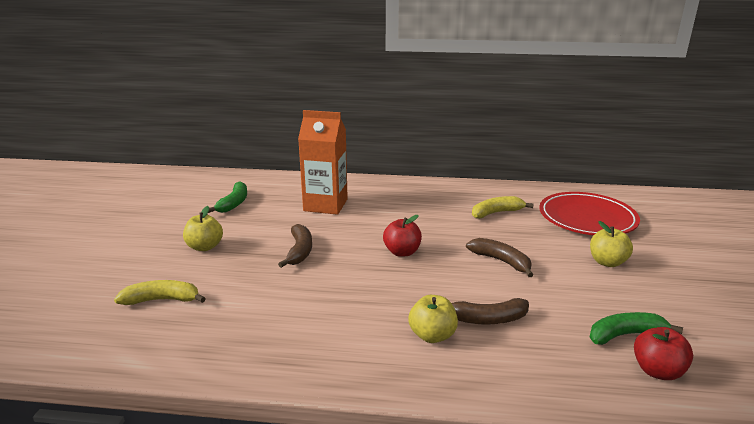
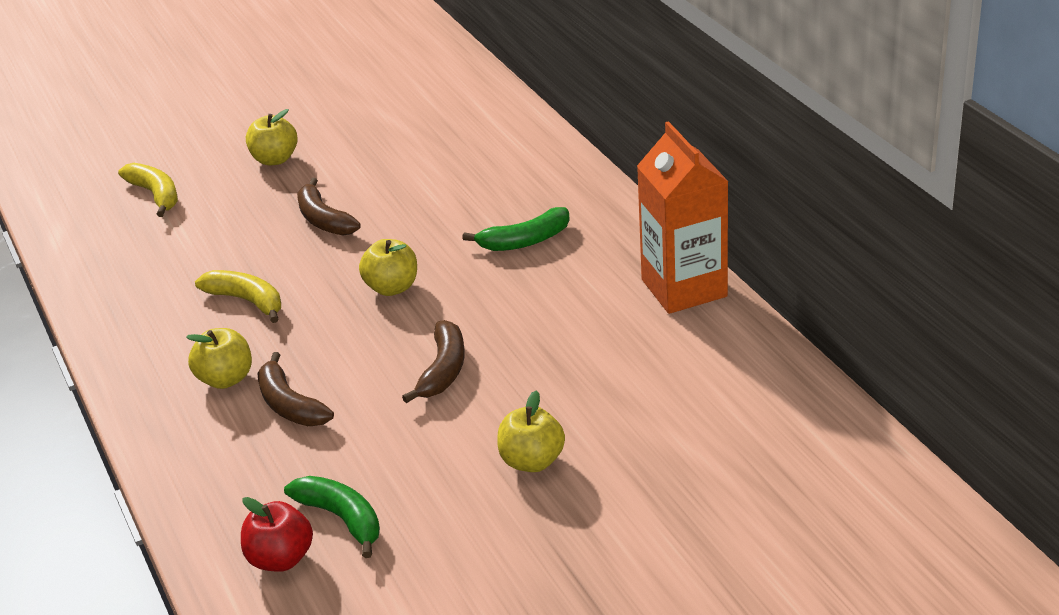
camera: 60 degrees right, 10 degrees up
green banana [208,181,247,213] -> green banana moved to [462,207,570,251]
brown banana [278,224,312,268] -> brown banana turned 90 degrees clockwise [297,178,361,236]
orange carton [298,110,348,215] -> orange carton moved to [637,121,729,314]
red apple [383,215,422,257] -> yellow apple [359,239,417,296]
yellow banana [472,196,534,218] -> yellow banana moved to [195,270,281,323]
red plate [539,192,640,235] -> none

